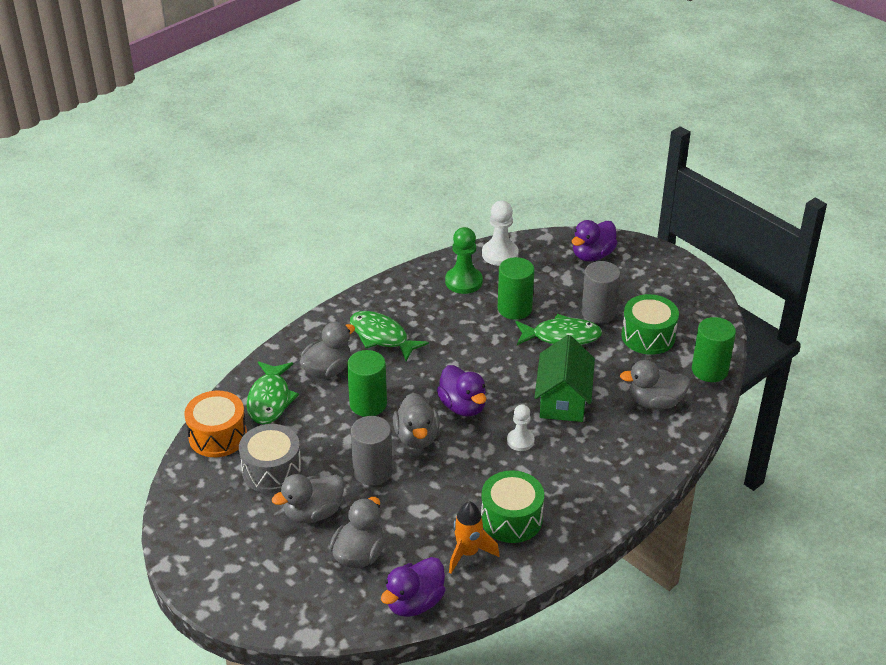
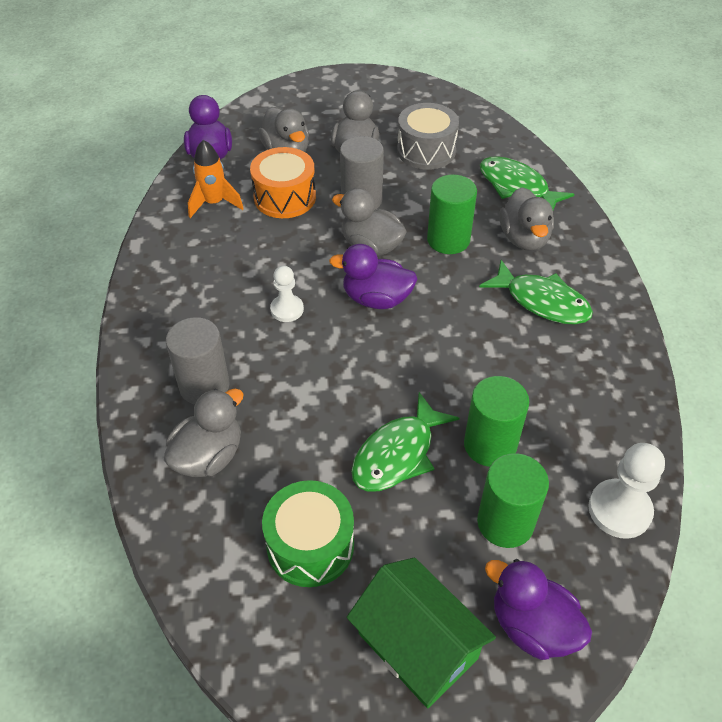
camera: 130 degrees right, 10 degrees up
orange drum [184,391,247,457] -> orange drum moved to [250,147,316,218]
green fish [350,311,429,361] -> green fish turned 45 degrees clockwise [479,260,593,325]
green pawn [445,227,483,294] -> none
green drum [481,470,544,543] -> none
green house [534,335,595,422] -> green house moved to [347,557,496,708]
purple duck [571,220,617,262] -> purple duck turned 45 degrees counterclockwise [485,559,592,660]
grey cylinder [581,261,621,323] -> grey cylinder moved to [166,317,230,405]
green cylinder [692,317,736,382] -> green cylinder moved to [477,453,549,548]

